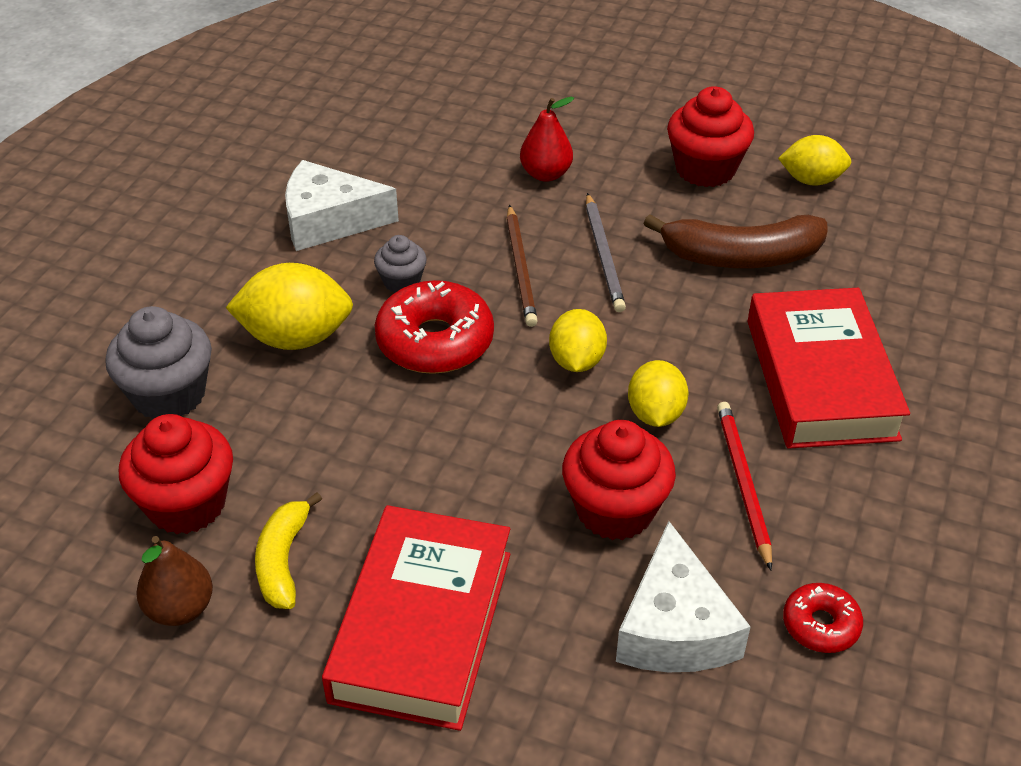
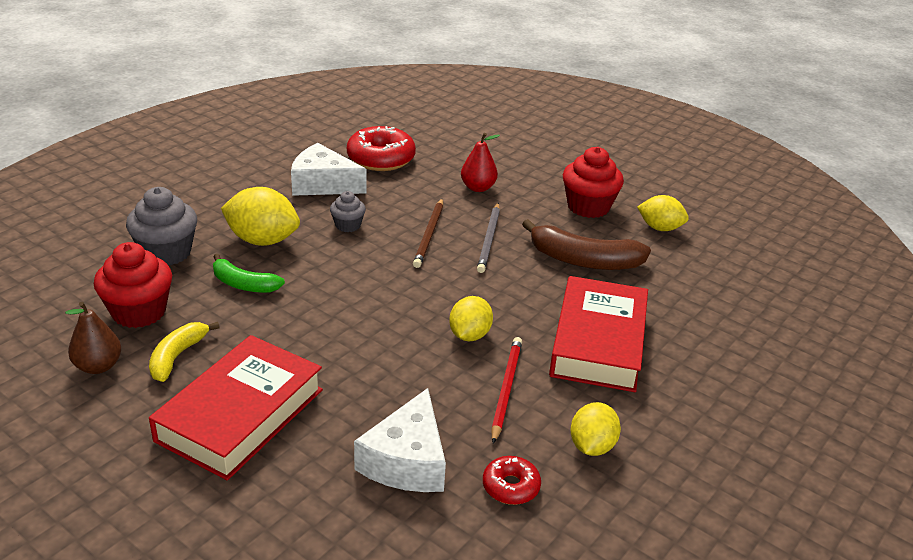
camera: 15 degrees right, 10 degrees down
red donut [375,280,494,374] -> red donut moved to [347,126,416,171]
yellow lemon [549,309,607,372] -> yellow lemon moved to [571,402,621,456]
red cupcake [562,420,676,540] -> none
none -> green banana [213,254,285,293]

